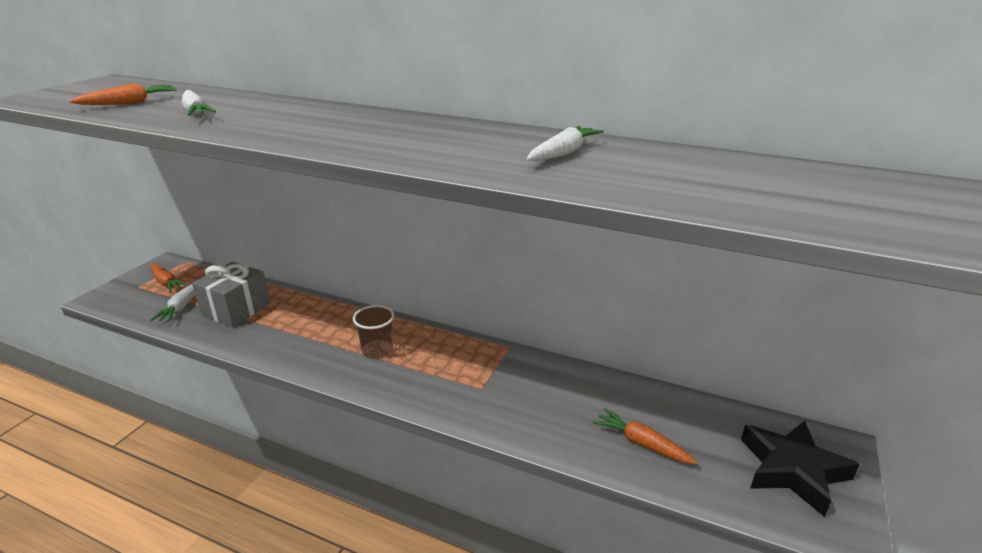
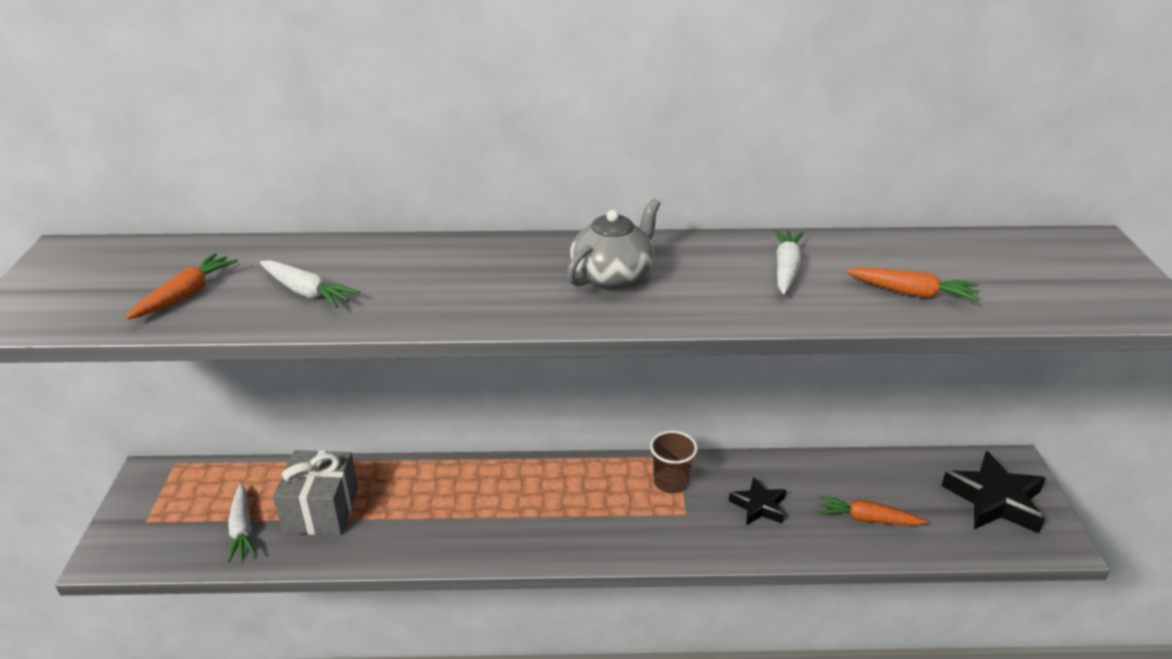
camera: 25 degrees left, 5 degrees up
orange carrot [150,263,189,293] -> orange carrot moved to [846,267,979,302]
brown cup [353,305,394,359] -> brown cup moved to [650,431,698,493]
none -> grey teapot [567,199,661,290]
none -> black star [729,477,786,525]

